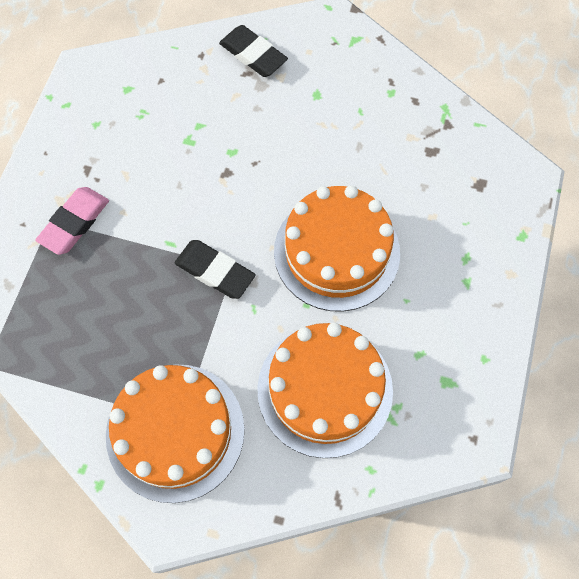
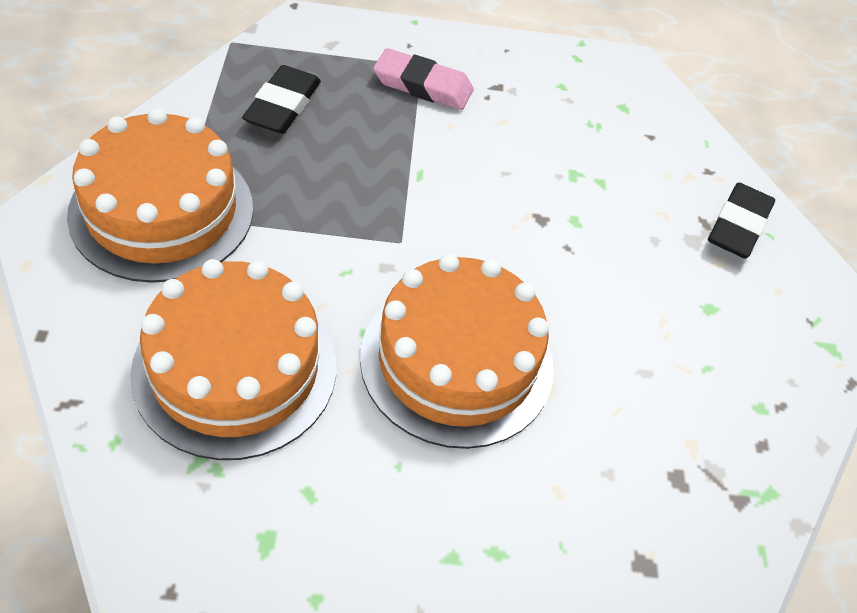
camera: 70 degrees right, 15 degrees down
black eraser [174,240,256,299] -> black eraser moved to [242,65,321,134]

